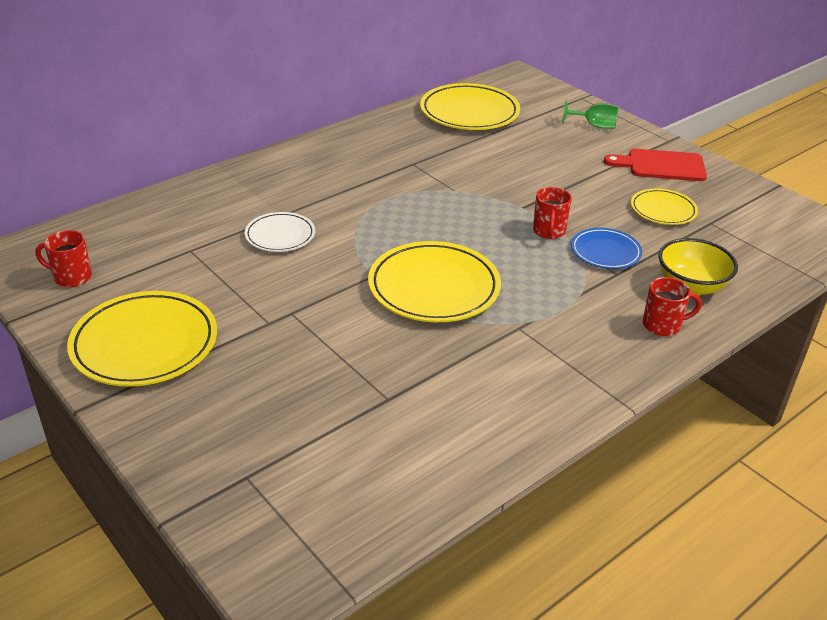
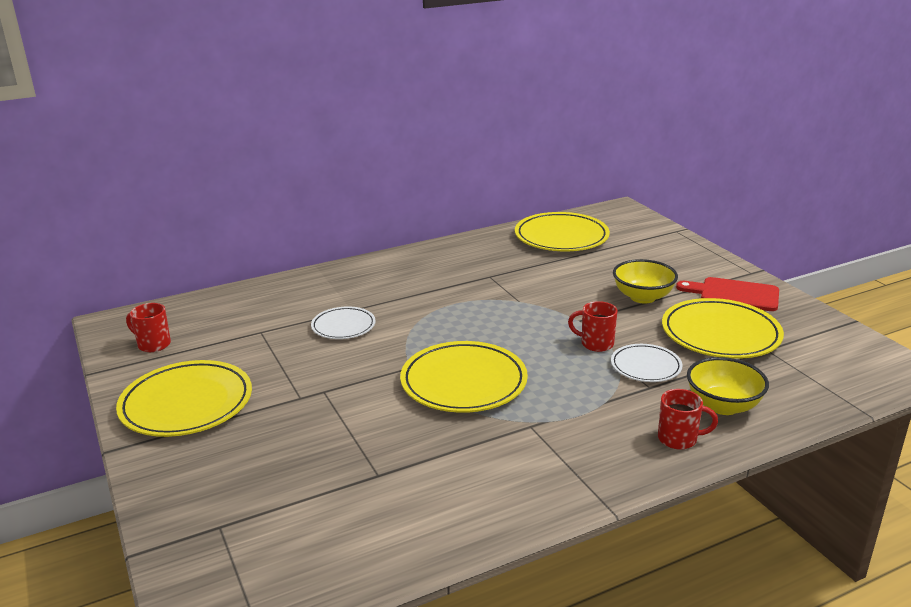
camera: 15 degrees right, 10 degrees down
red mug [533,187,572,239] -> red mug turned 90 degrees clockwise [568,301,618,352]
green goblet [562,99,619,129] -> none
blue plate [571,228,642,269] -> white plate [611,344,683,382]
yellow plate [631,189,698,225] -> yellow plate [662,298,784,359], size x1.77
none -> yellow bowl [613,259,678,304]

